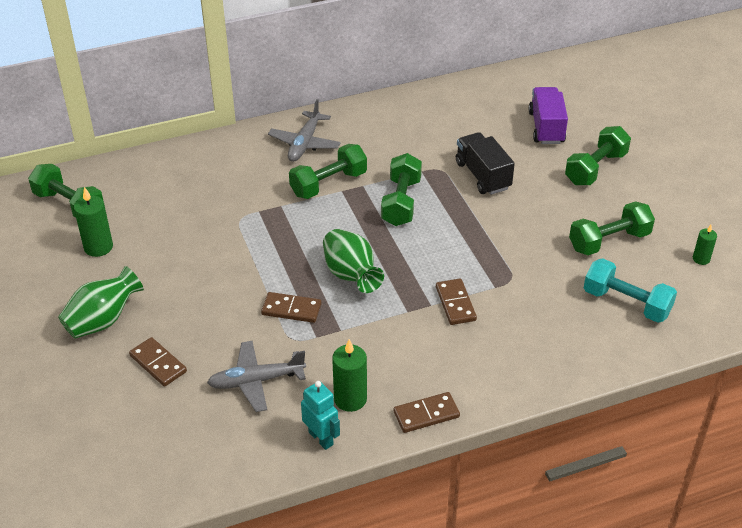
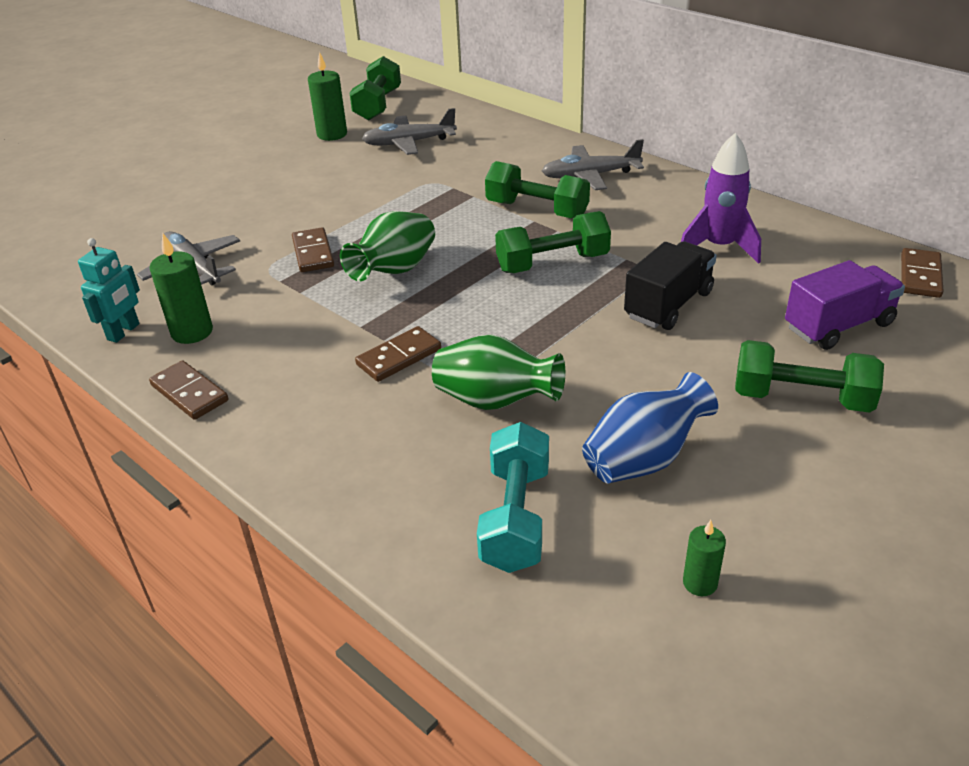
camera: 65 degrees right, 5 degrees down
green vase [58,266,144,339] -> green vase moved to [432,335,565,410]
brown domino [129,337,187,387] -> brown domino moved to [901,248,944,298]
green dumbbell [569,201,655,255] -> blue vase [582,372,718,483]
none -> grey plane [362,108,457,155]
none -> purple rocket [681,133,761,264]

